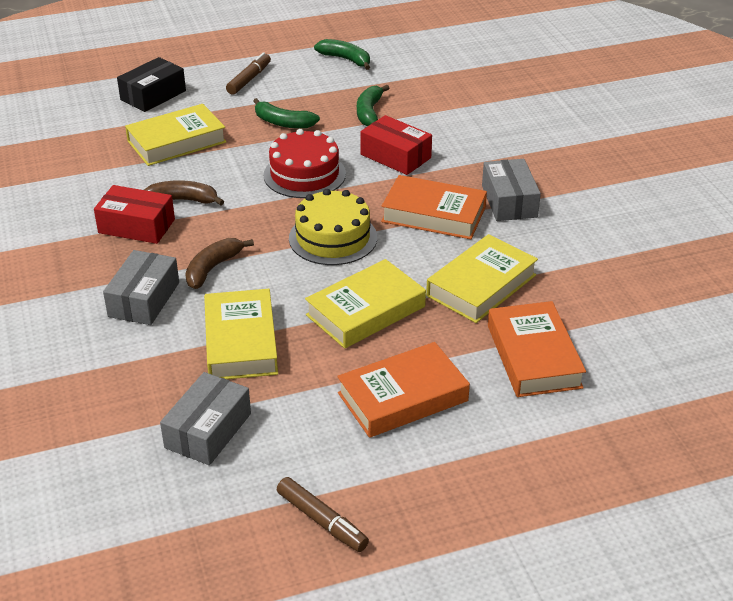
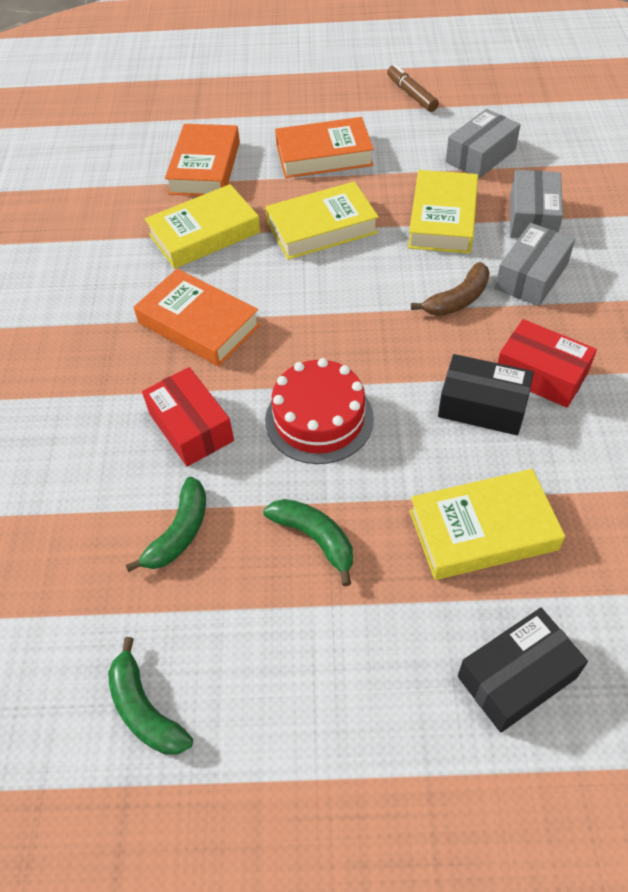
camera: 160 degrees left, 15 degrees up
brown banana [144,180,224,205] -> black box [438,354,534,435]
brown marker [226,52,271,95] -> none
yellow cake [289,189,377,265] -> none
grey box [482,159,541,221] -> grey box moved to [510,170,563,238]

